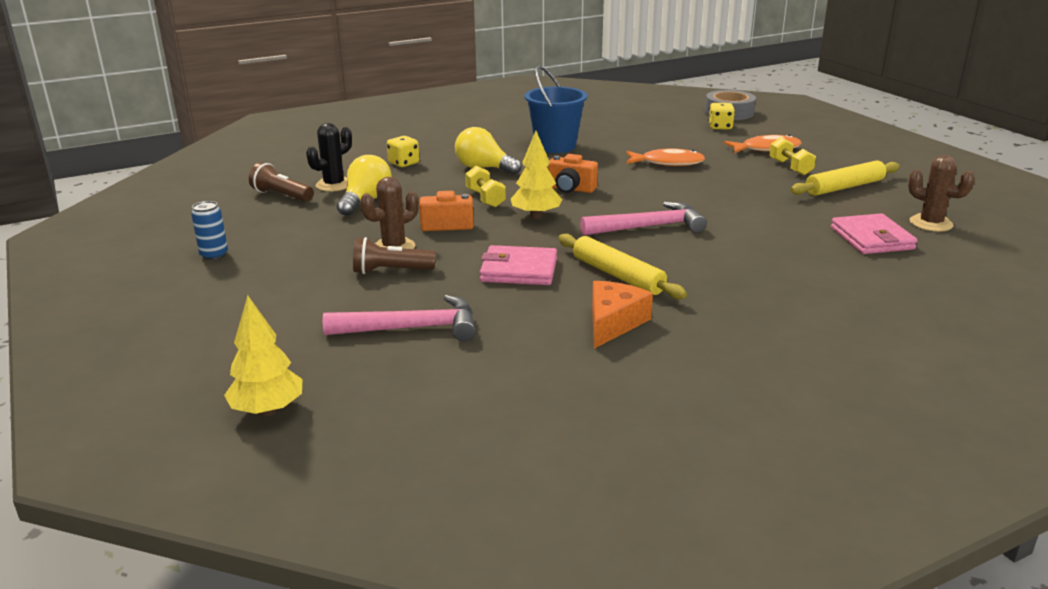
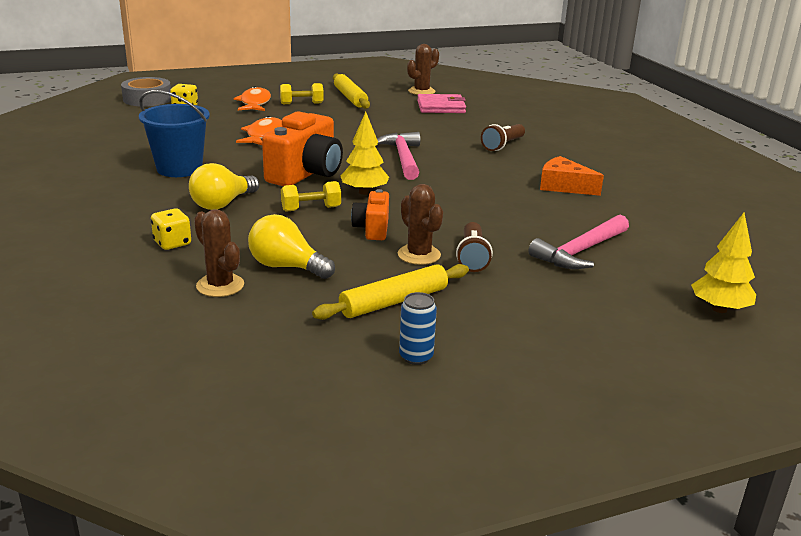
camera: 85 degrees left, 0 degrees up
brown flashlight [249,162,314,202] -> brown flashlight moved to [481,124,525,151]
black cactus [306,123,352,192] -> brown cactus [194,209,244,297]
pink hammer [323,295,476,341] -> pink hammer turned 135 degrees counterclockwise [529,215,629,269]
pink wallet [480,245,557,285] -> none
orange camera [548,154,598,193] -> orange camera [262,111,343,186], size x1.82
yellow rolling pin [558,234,687,299] -> yellow rolling pin moved to [312,264,469,320]

